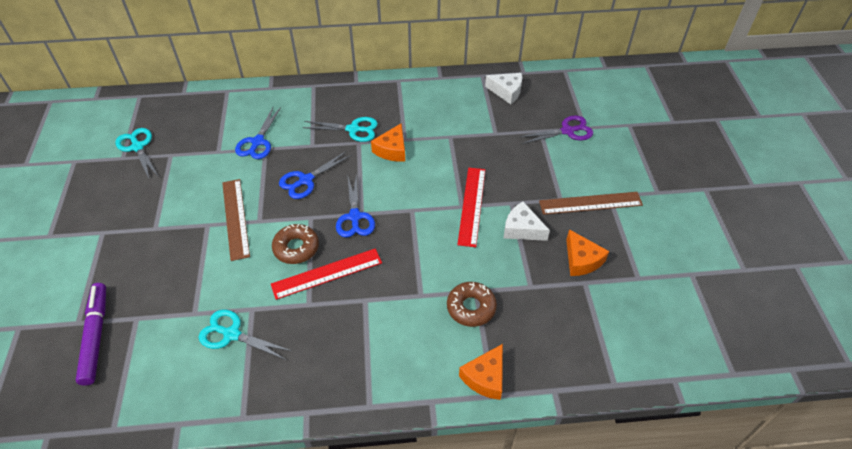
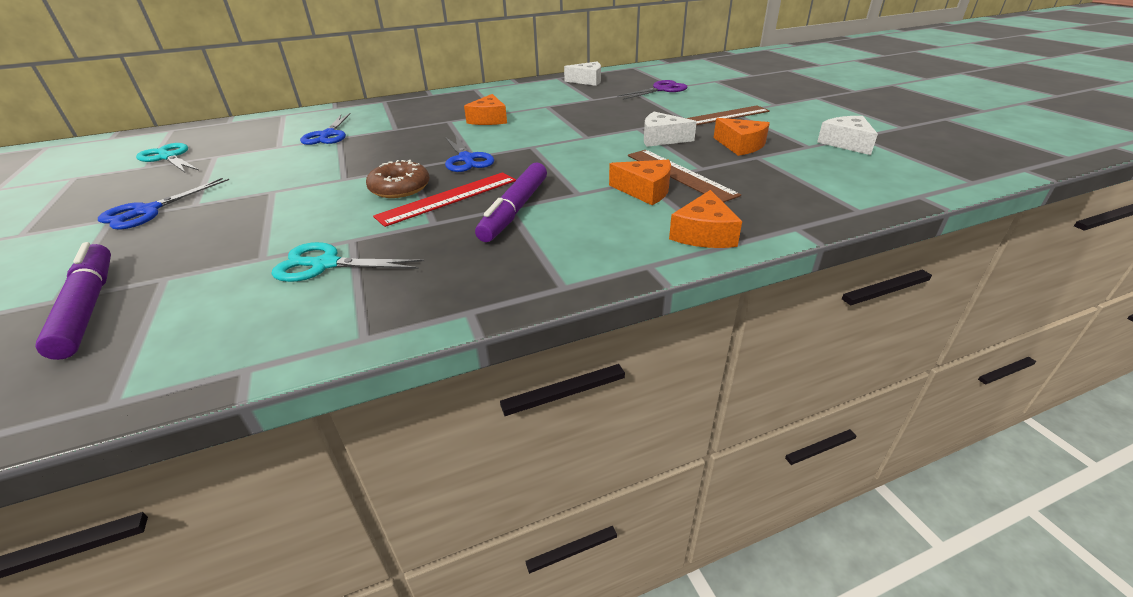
camera: 15 degrees left, 15 degrees down
brown ruler [222,179,250,261] -> brown ruler moved to [628,150,741,203]
blue scissors [279,151,352,199] -> blue scissors moved to [98,178,229,230]
turquoise scissors [302,117,378,142] -> none
brown donut [447,282,497,327] -> orange cheese [609,160,671,205]
red ruler [457,168,485,247] -> none
none -> purple marker [475,163,547,242]
none -> white cheese [817,116,878,155]

